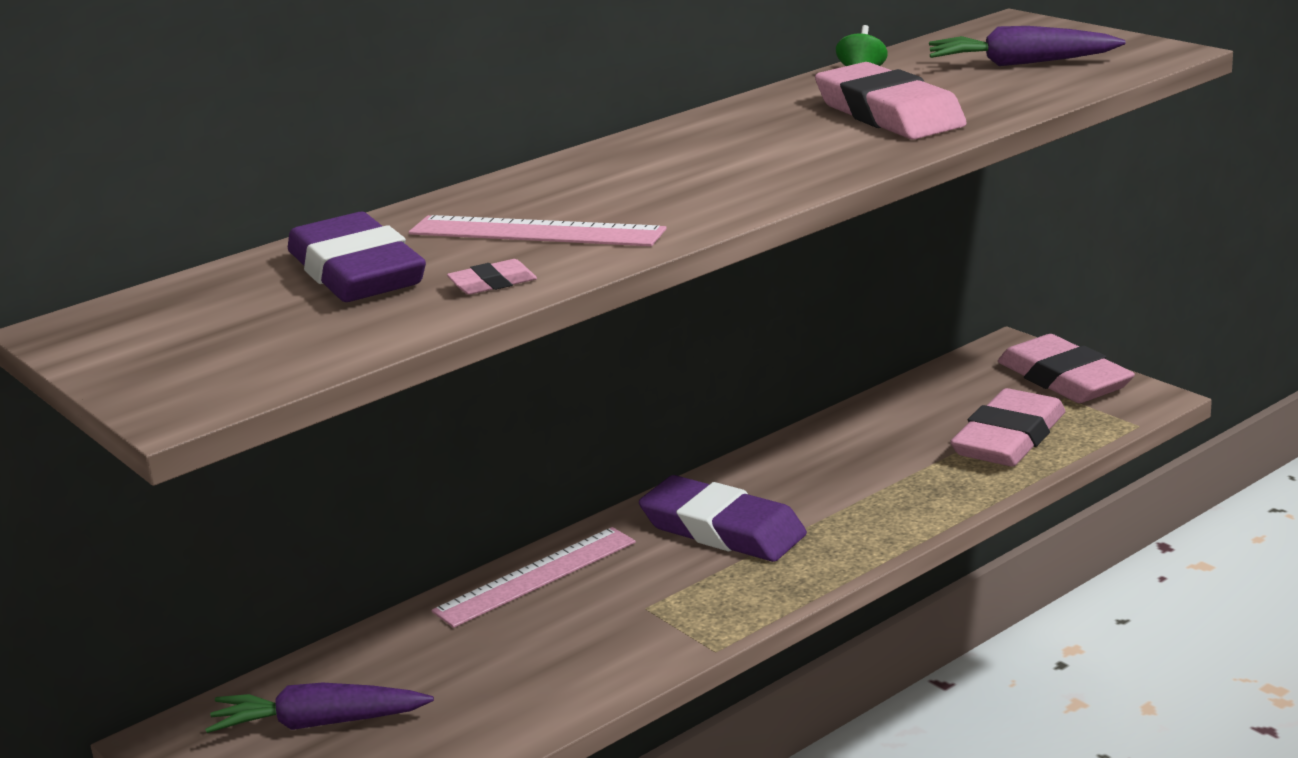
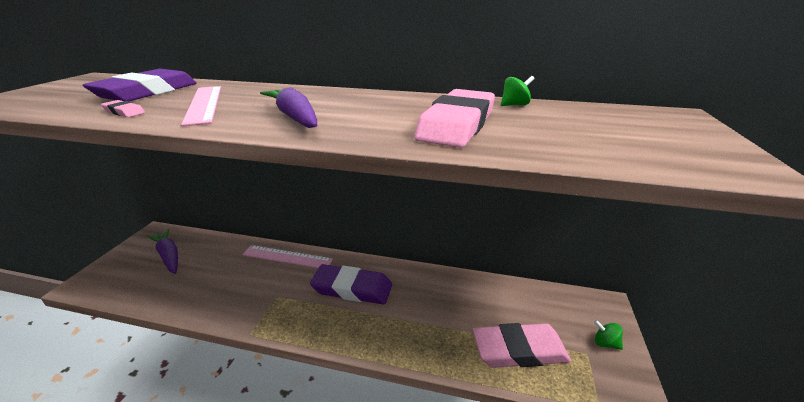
camera: 50 degrees right, 5 degrees up
purple eraser [639,475,807,562] -> purple eraser turned 75 degrees counterclockwise [310,264,392,305]
purple carrot [929,26,1125,66] -> purple carrot moved to [260,87,317,128]
pink eraser [998,334,1135,403] -> green spinning top [594,320,623,350]

